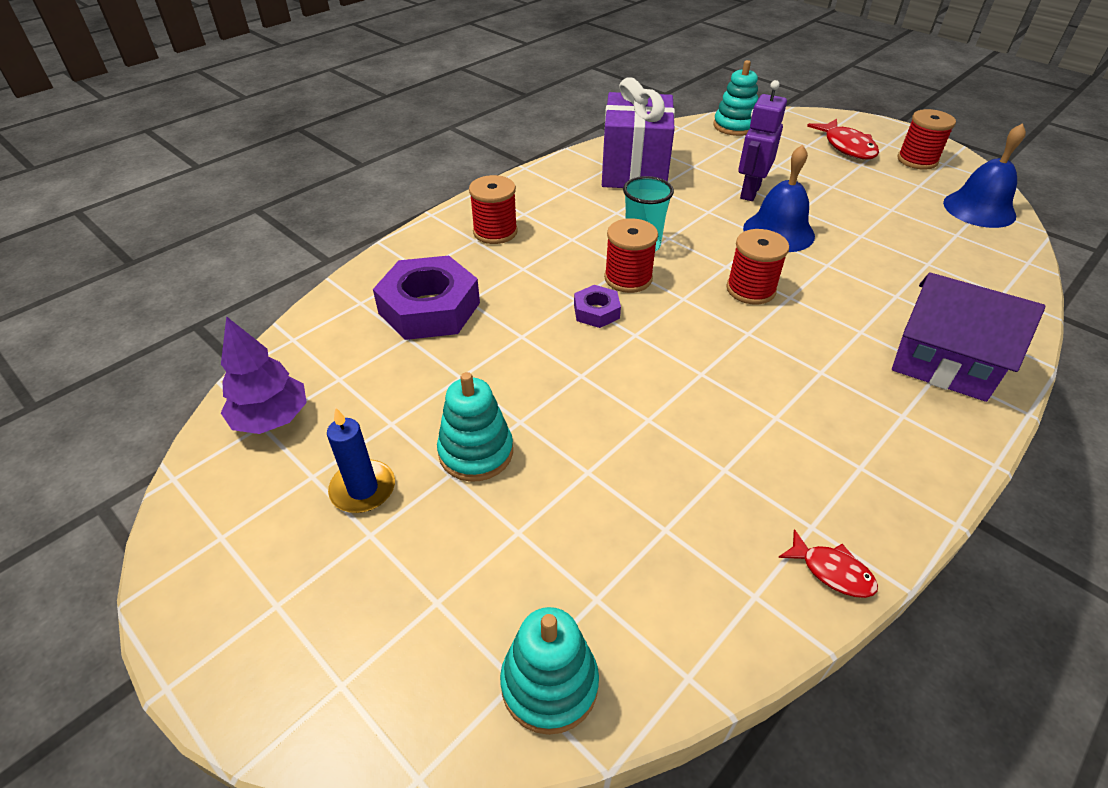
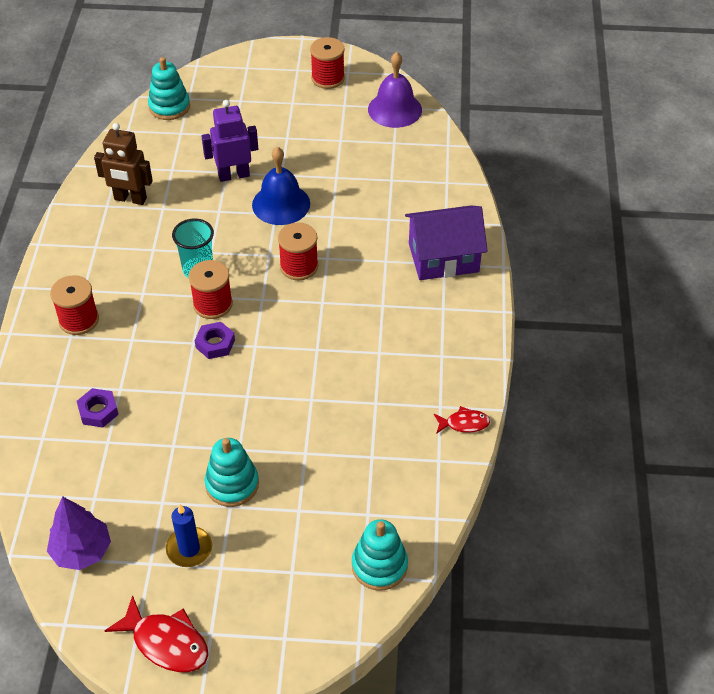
camera: 40 degrees left, 5 degrees up
purple nut [373,256,480,340] -> purple nut [77,388,119,427], size x0.49
purple gift [602,77,675,188] -> brown robot [94,123,153,205]
purple robot [738,80,787,201] -> purple robot turned 90 degrees clockwise [201,100,258,182]
red fish [807,119,879,159] -> red fish moved to [105,595,208,672]
blue bell [943,123,1026,228] -> purple bell [368,52,422,128]

